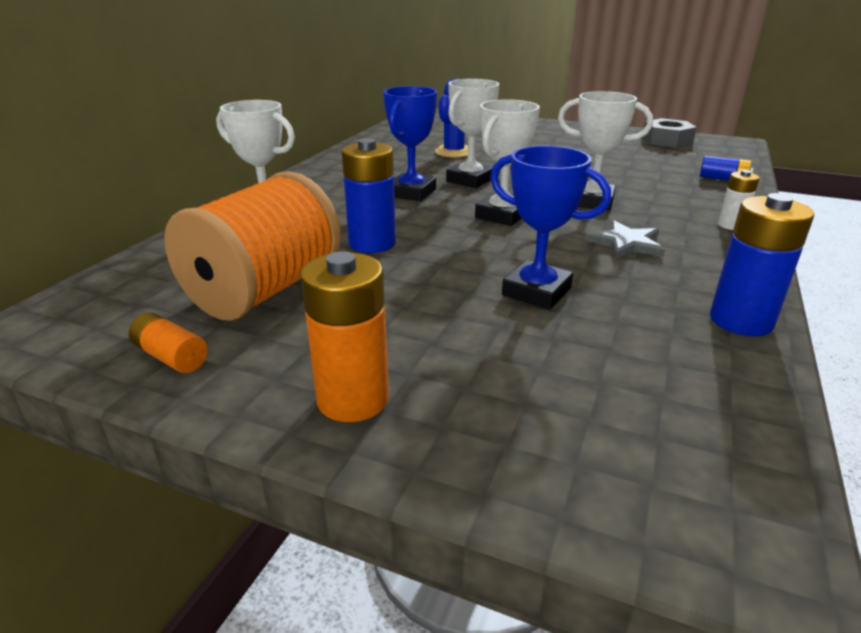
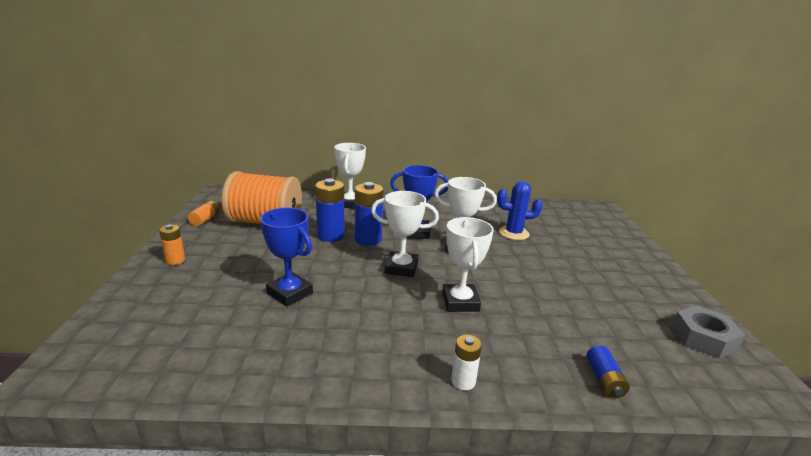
camera: 65 degrees right, 5 degrees down
orange battery [300,251,389,422] -> orange battery [159,224,185,265], size x0.58
blue trophy [490,146,611,309] -> blue trophy turned 60 degrees counterclockwise [260,208,313,307]
grey star [584,220,665,259] -> none
blue battery [710,193,814,336] -> blue battery moved to [355,182,384,246]

